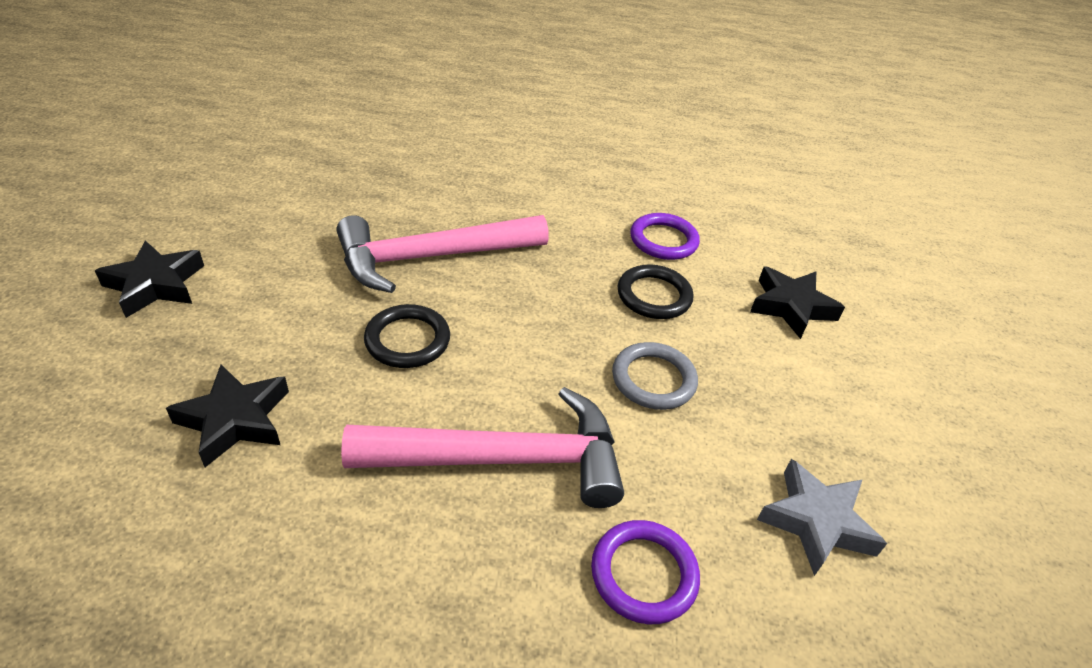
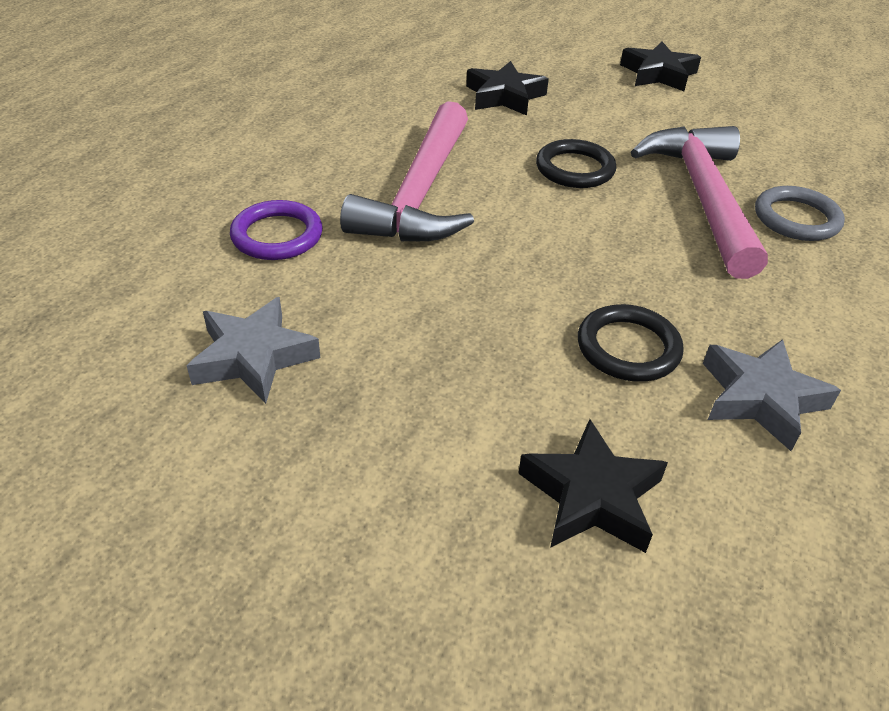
camera: 110 degrees right, 0 degrees up
grey ring [612,342,698,410] -> grey ring moved to [755,186,845,241]
purple ring [630,213,700,260] -> grey star [703,339,841,451]

